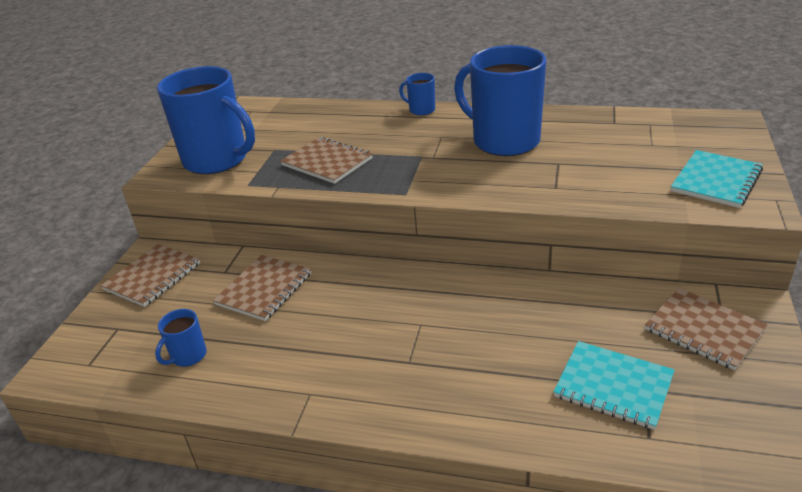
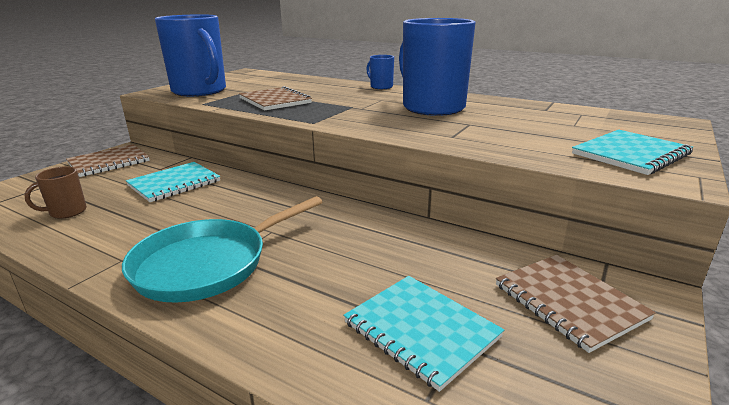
camera: 15 degrees right, 10 degrees down
blue mug [155,309,207,367] -> brown mug [24,166,87,219]
brown notebook [213,255,311,321] -> turquoise notebook [126,162,220,202]
none -> turquoise pan [122,196,323,303]

